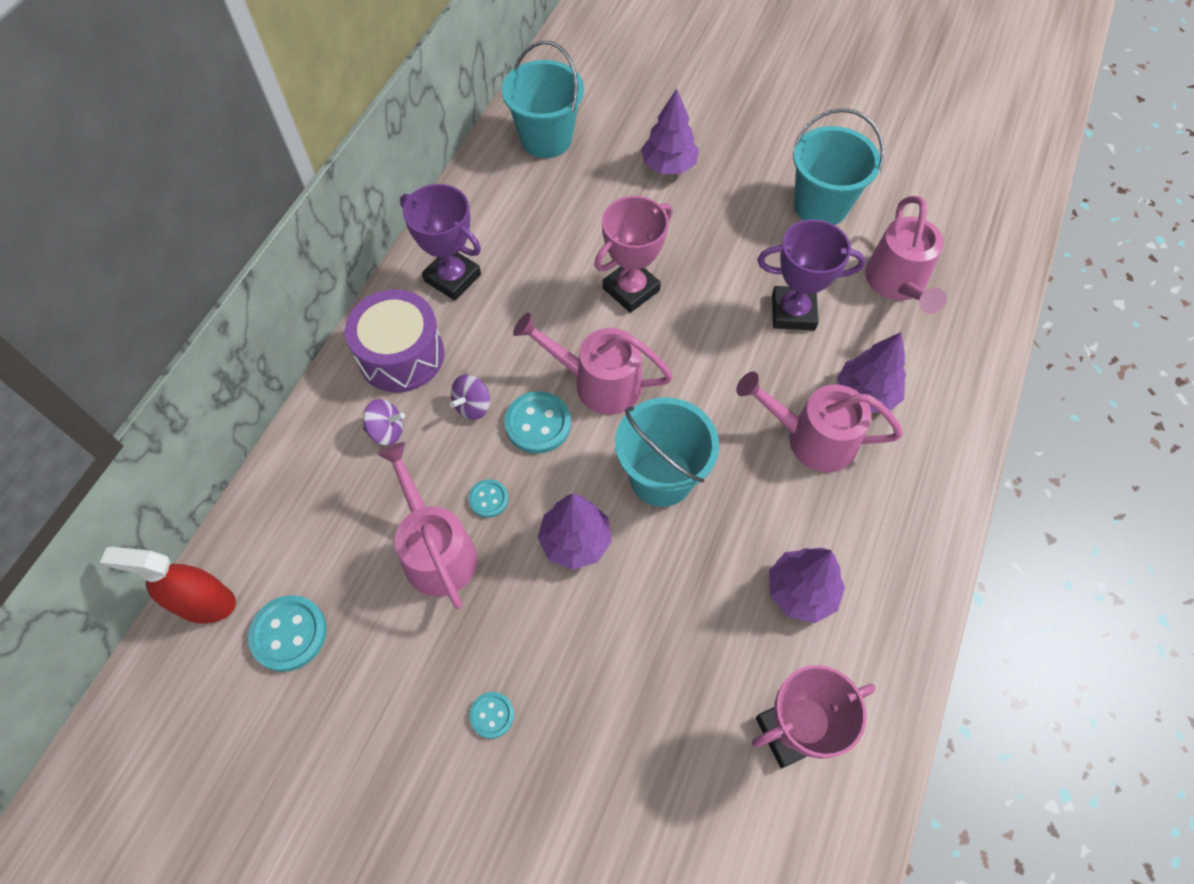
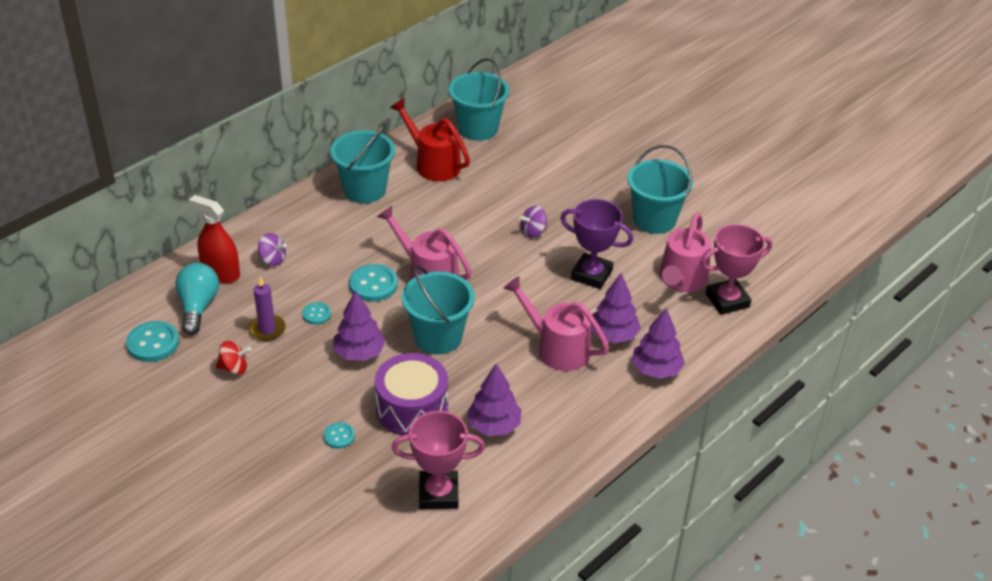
camera: 20 degrees right, 20 degrees down
red spray bottle [100,546,236,624] -> red spray bottle moved to [189,195,240,283]
purple drum [345,290,444,392] -> purple drum moved to [375,353,448,436]
pink watering can [377,442,477,609] -> purple candle [249,276,286,341]
purple trophy [400,184,481,300] -> turquoise bucket [331,124,395,203]
purple spinning top [450,375,490,420] -> purple spinning top moved to [519,206,547,238]
turquoise button [469,692,514,739] -> turquoise button moved to [324,422,355,449]
pink trophy [594,196,673,313] -> pink trophy moved to [701,224,772,315]
purple tree [641,88,699,174] -> purple tree moved to [632,307,685,379]
none -> turquoise light bulb [175,263,219,335]
none -> red spinning top [216,341,251,375]
none -> red watering can [390,98,470,181]

